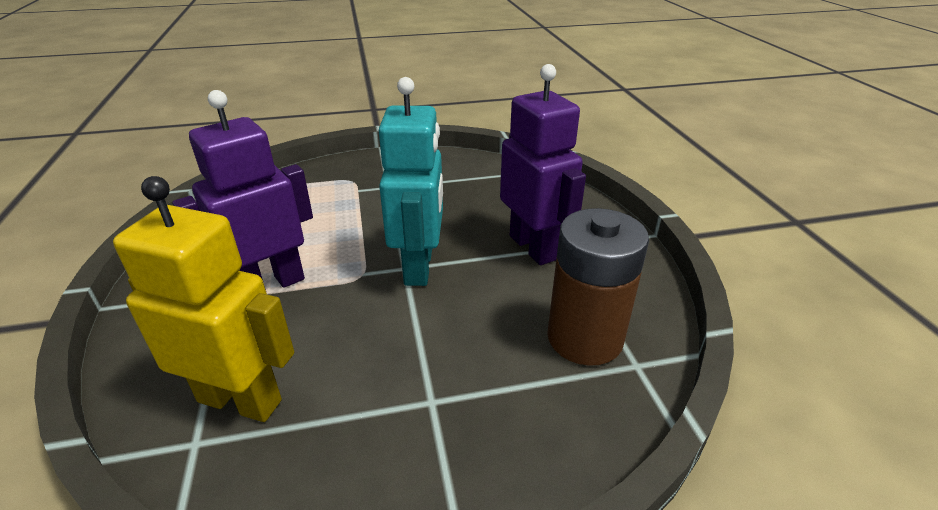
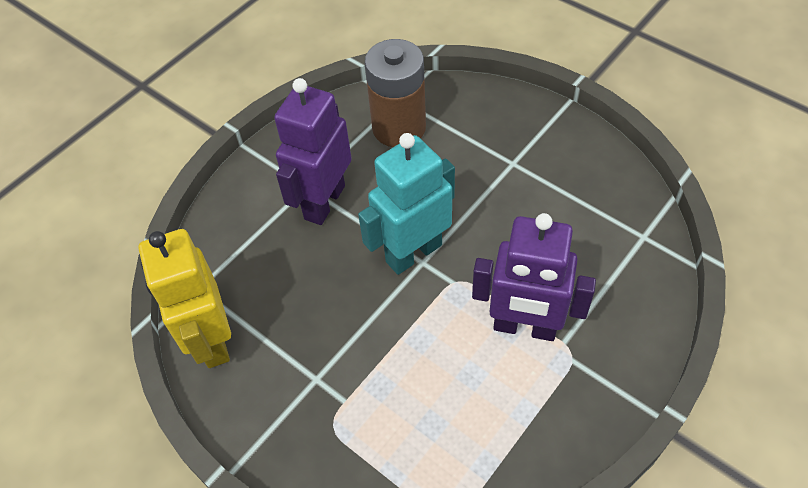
camera: 125 degrees left, 20 degrees up
yellow robot [113,176,294,422] -> yellow robot moved to [138,229,231,368]

